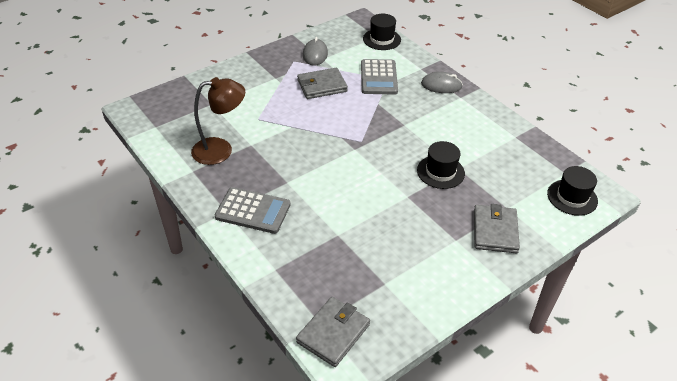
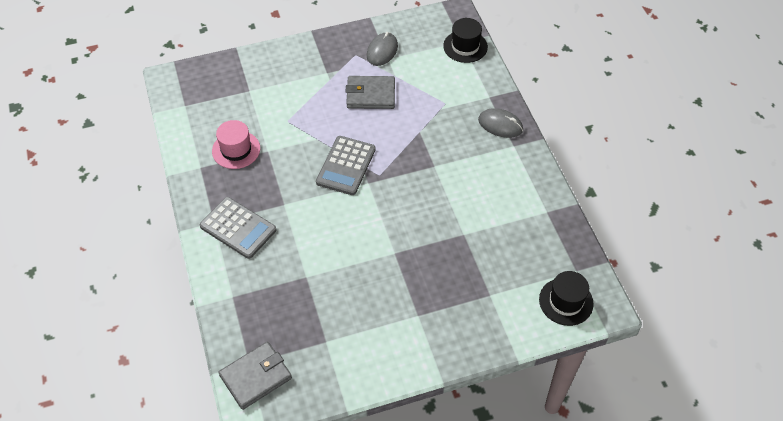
camera: 20 degrees right, 10 degrees up
brown lamp [191,77,245,165] -> pink hat [212,120,260,169]
grey calculator [361,59,398,95] -> grey calculator moved to [316,136,376,195]
black hat [417,141,465,189] -> none
grey wallet [474,204,520,253] -> none

